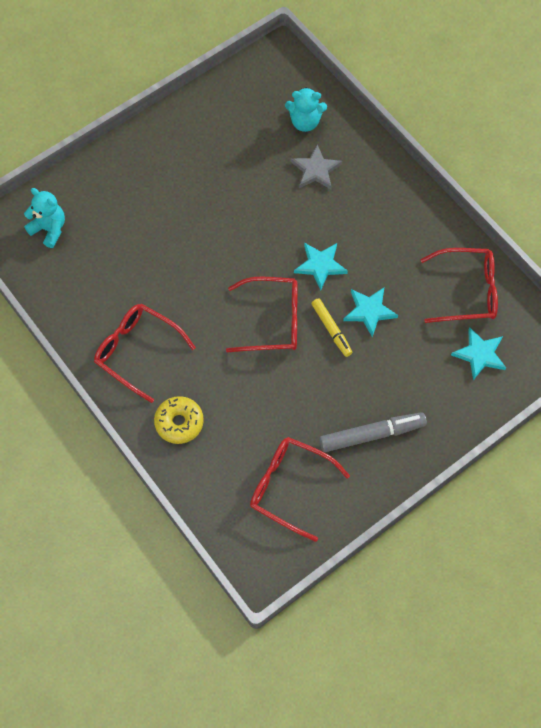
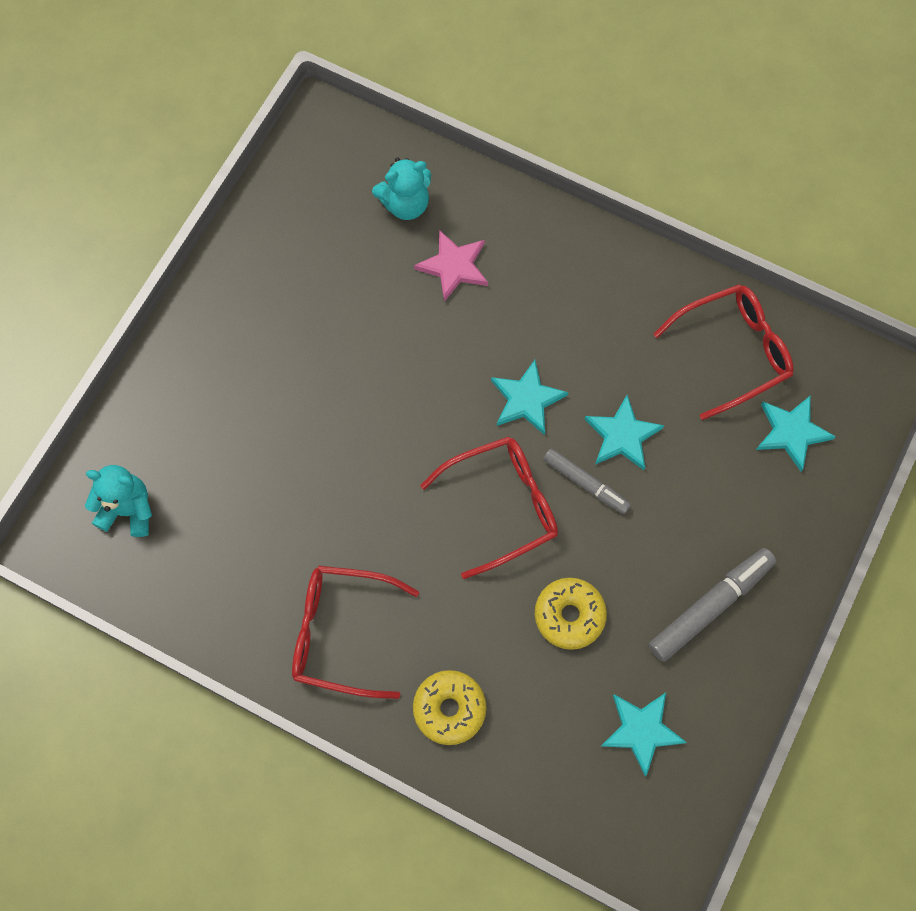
camera: 25 degrees left, 5 degrees up
red glasses [250,437,350,542] -> turquoise star [601,693,687,777]
grey star [291,144,342,189] -> pink star [414,230,488,302]
yellow marker [311,298,352,357] -> grey marker [543,448,631,514]
none -> yellow donut [535,578,607,650]

